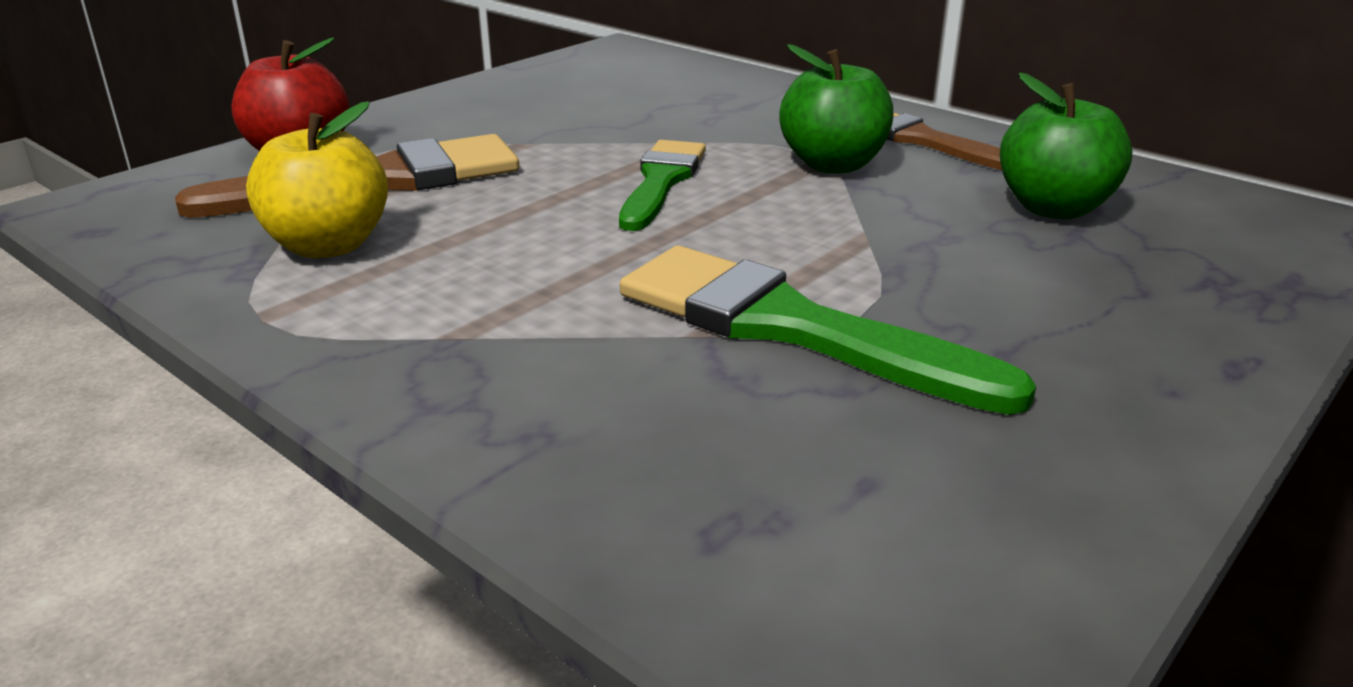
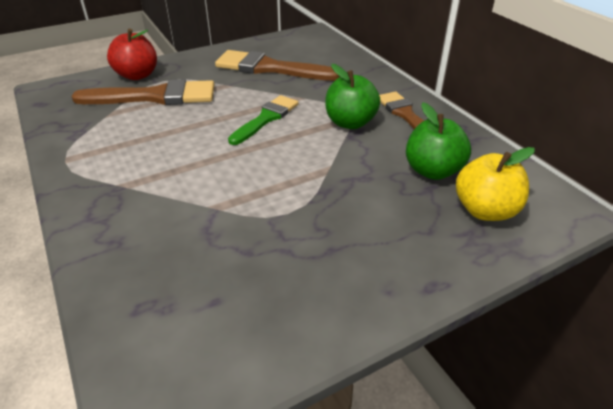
camera: 20 degrees right, 10 degrees up
yellow apple [246,101,388,258] -> yellow apple moved to [456,147,535,221]
green brush [620,246,1036,415] -> none
none -> brown brush [215,50,340,81]

